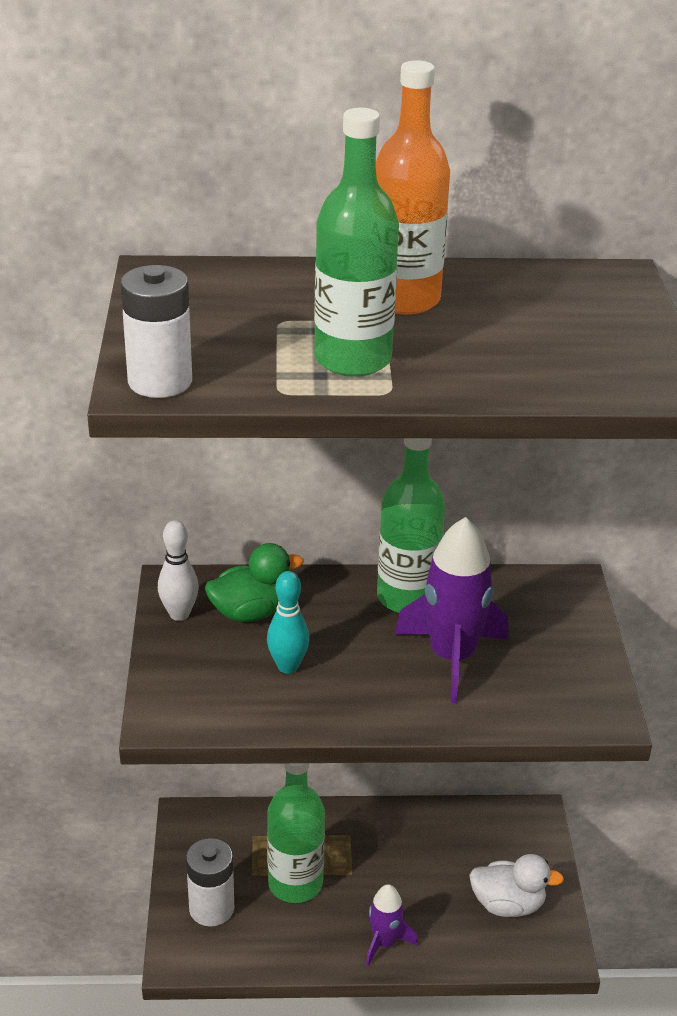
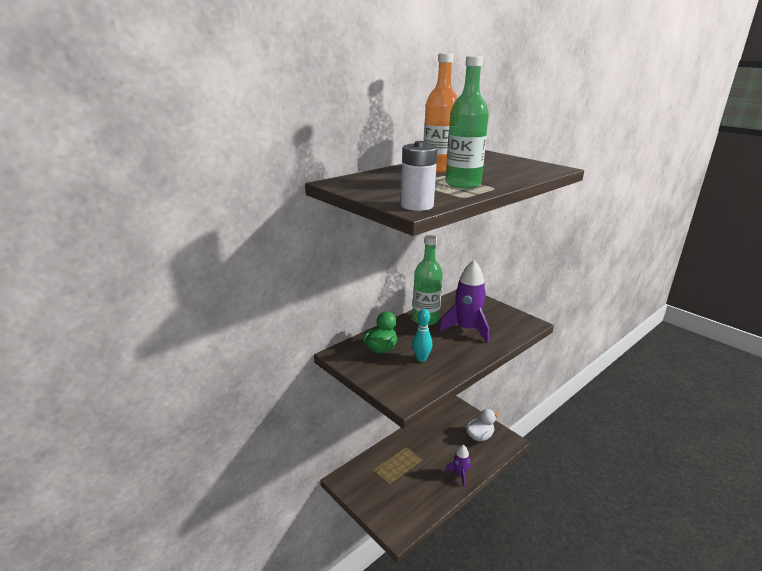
camera: 40 degrees left, 10 degrees down
white bowling pin [158,520,199,621] -> none
white battery [186,838,234,927] -> none
green bottle [267,763,325,903] -> none

